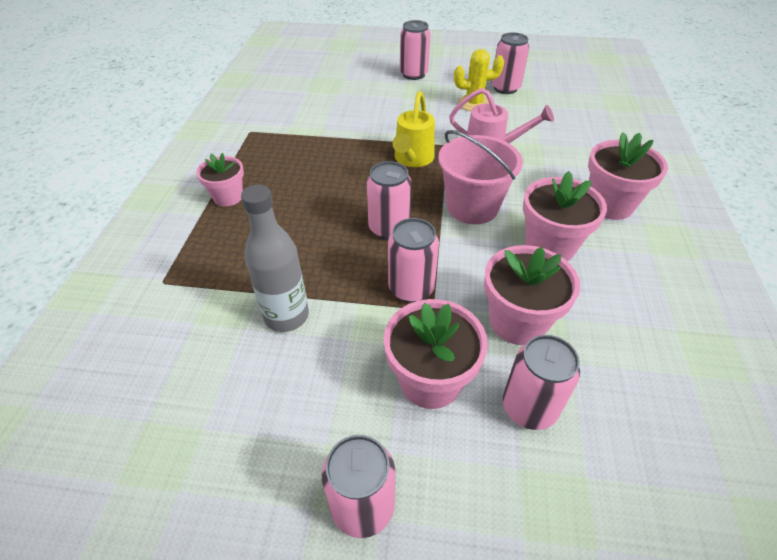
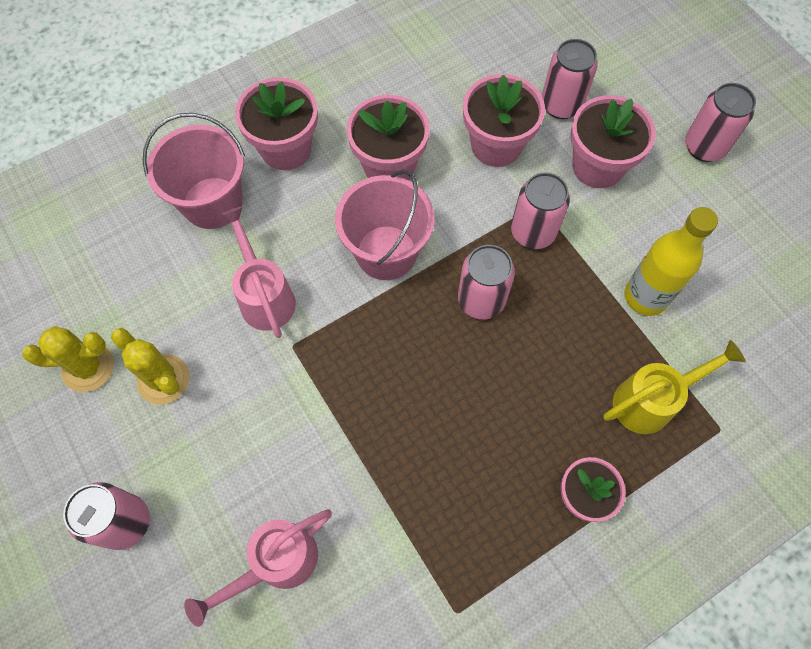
camera: 130 degrees left, 20 degrees up
grey bottle [241,185,309,332] -> yellow bottle [625,207,718,316]
yellow watering can [393,91,435,167] -> yellow watering can moved to [603,340,746,434]
pink can [492,32,529,94] -> yellow cactus [22,326,114,392]
none -> pink bucket [143,113,245,229]
none -> pink watering can [184,509,332,627]

